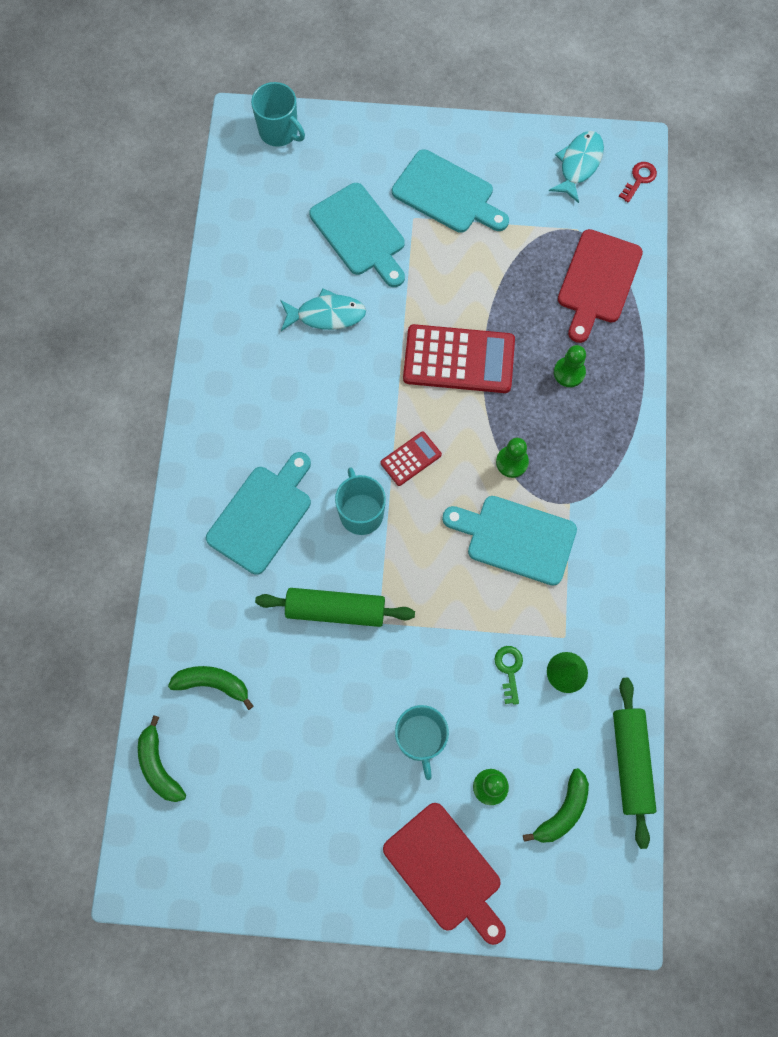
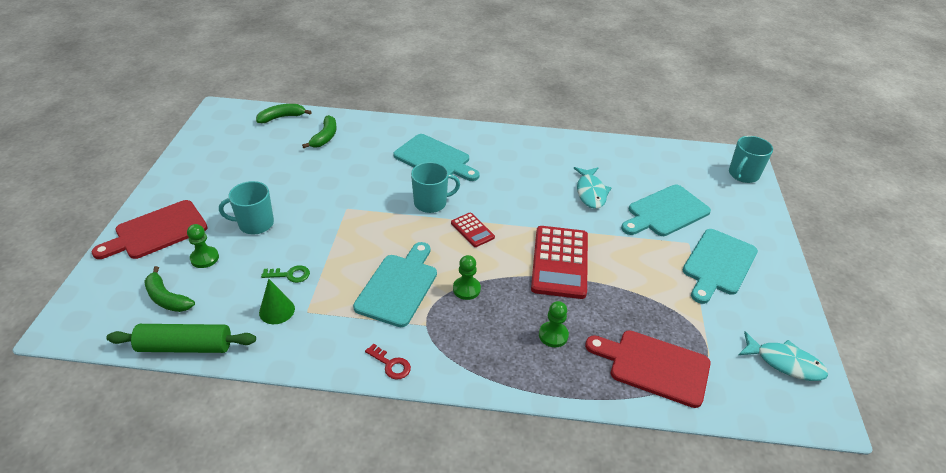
camera: 90 degrees right, 30 degrees down
green rolling pin [255,588,415,627] -> none
red key [619,162,657,203] -> red key moved to [365,343,411,380]

